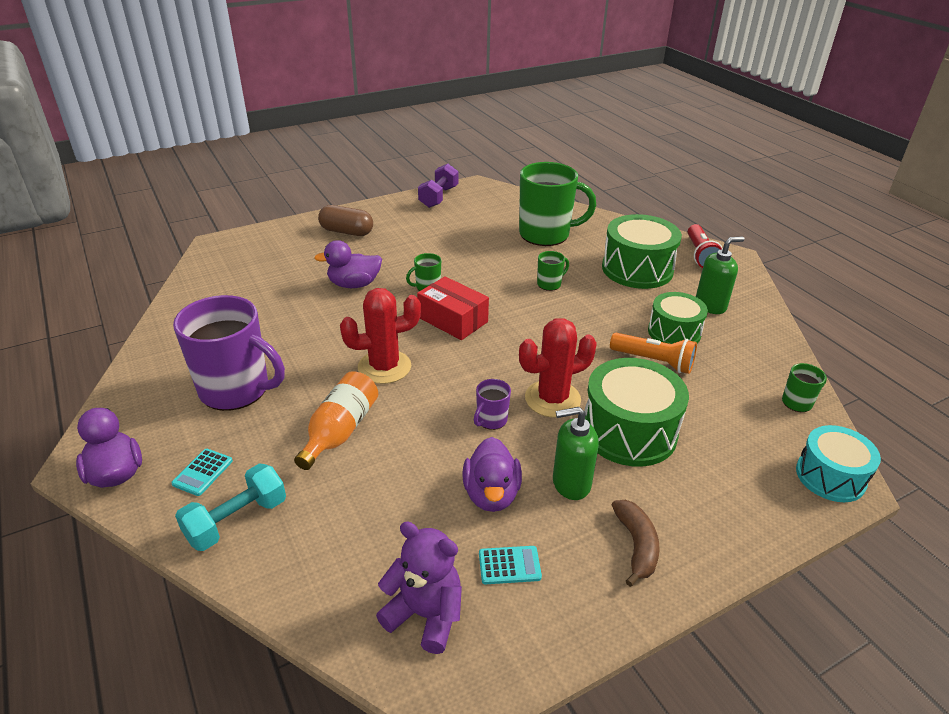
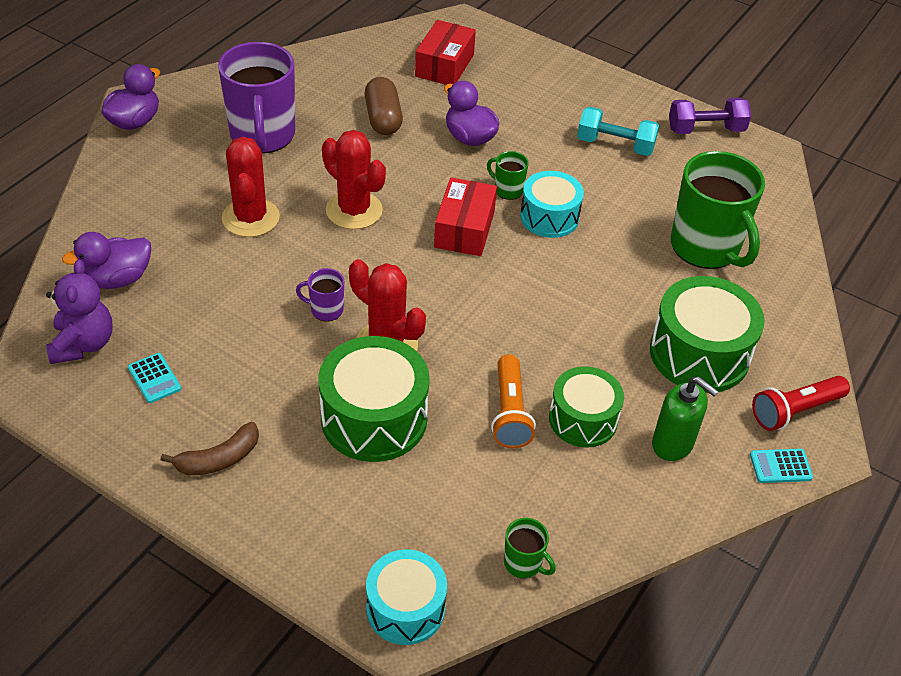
camera: 60 degrees right, 10 degrees up
turquoise calculator [171,449,233,496] -> turquoise calculator moved to [750,449,813,483]
turquoise dumbbell [175,464,286,551] -> turquoise dumbbell moved to [577,107,659,156]
orange bottle [294,371,378,470] -> red cactus [222,137,280,237]
brown capsule [318,205,373,236] -> brown capsule moved to [364,77,403,135]
purple duck [462,437,522,512] -> purple duck moved to [62,232,151,289]
green mug [537,251,569,291] -> none
green soap dispenser [553,407,599,500] -> none
none -> red box [415,20,476,85]
none -> turquoise drum [520,171,584,238]

